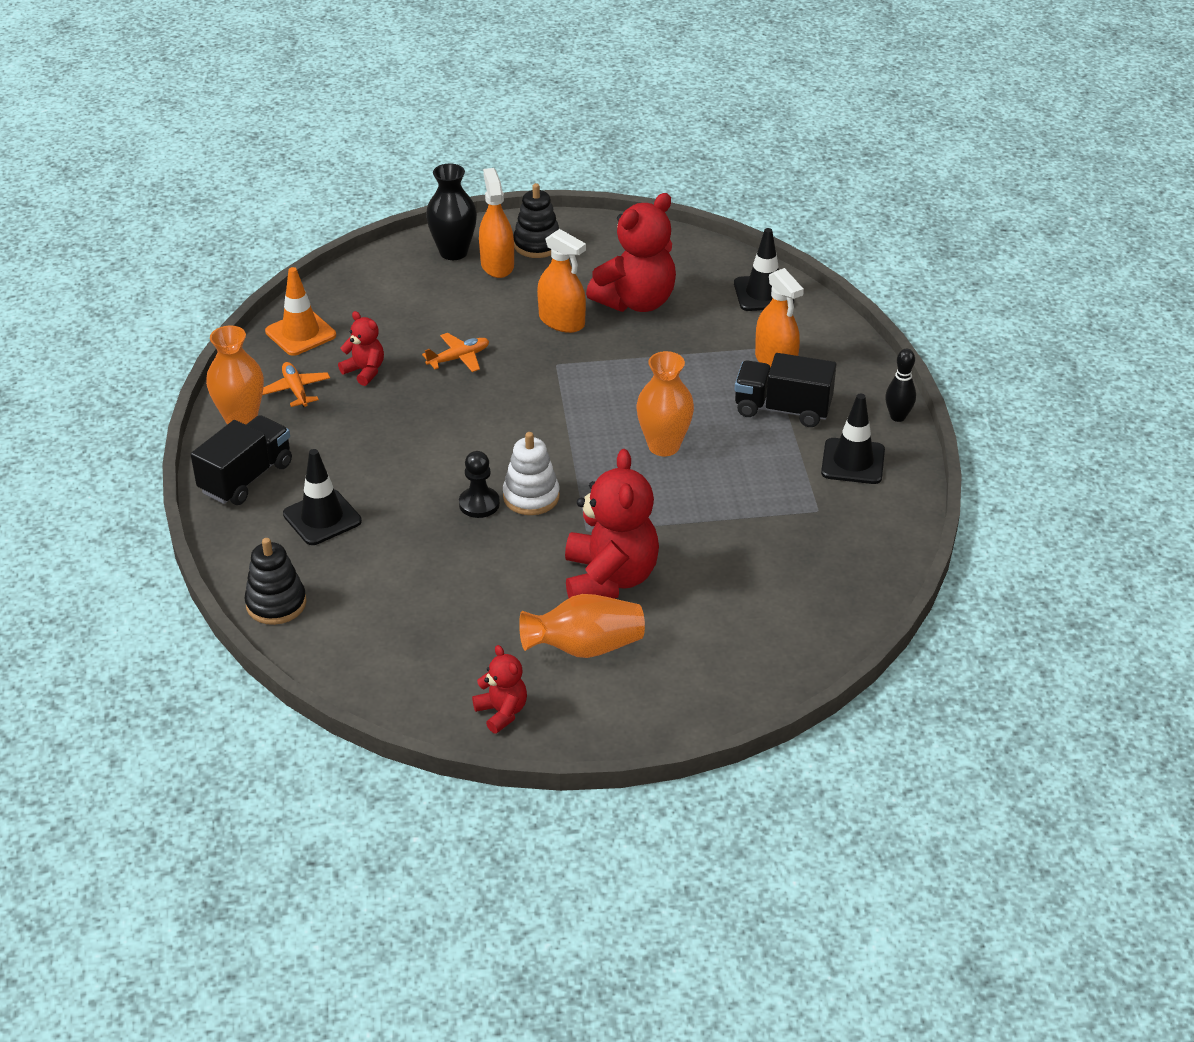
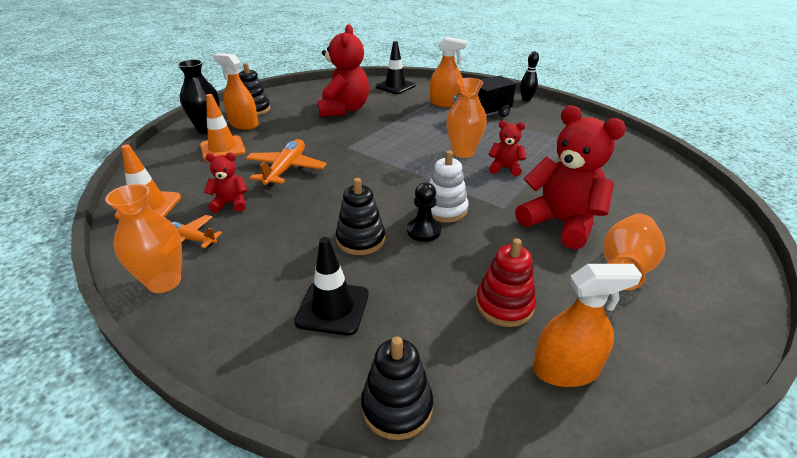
camera: 45 degrees left, 5 degrees down
black truck [191,415,292,505] -> none
orange plane [422,333,489,372] -> orange plane [246,139,326,187], size x1.57
red teddy bear [472,645,527,734] -> red teddy bear moved to [488,120,526,176]
orange spray bottle [537,229,586,333] -> orange spray bottle moved to [533,264,642,387]
black traffic cone [821,393,885,484] -> none
none -> orange traffic cone [200,94,246,161]
none -> black stacking toy [336,178,385,255]
none -> red stacking toy [476,238,536,327]

